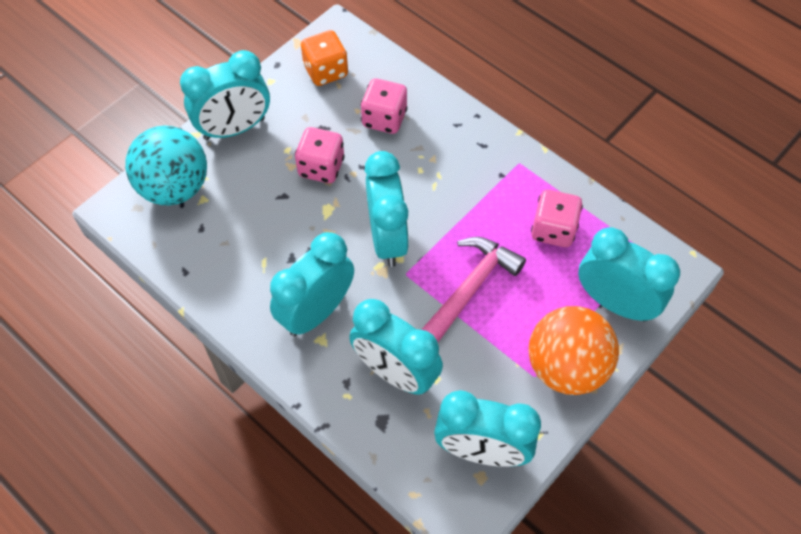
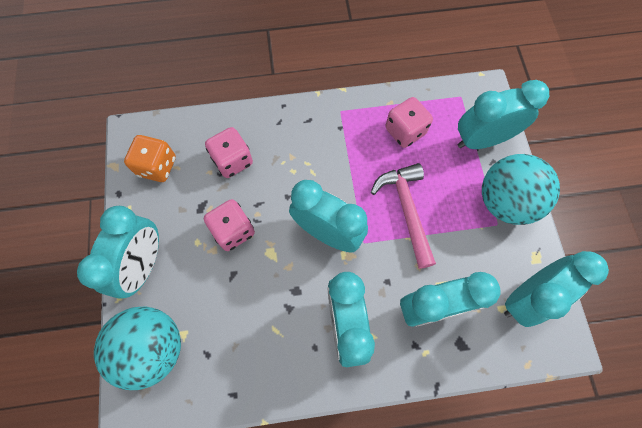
camera: 50 degrees left, 10 degrees up
orange ball [529,306,619,395] -> turquoise ball [482,154,560,225]

